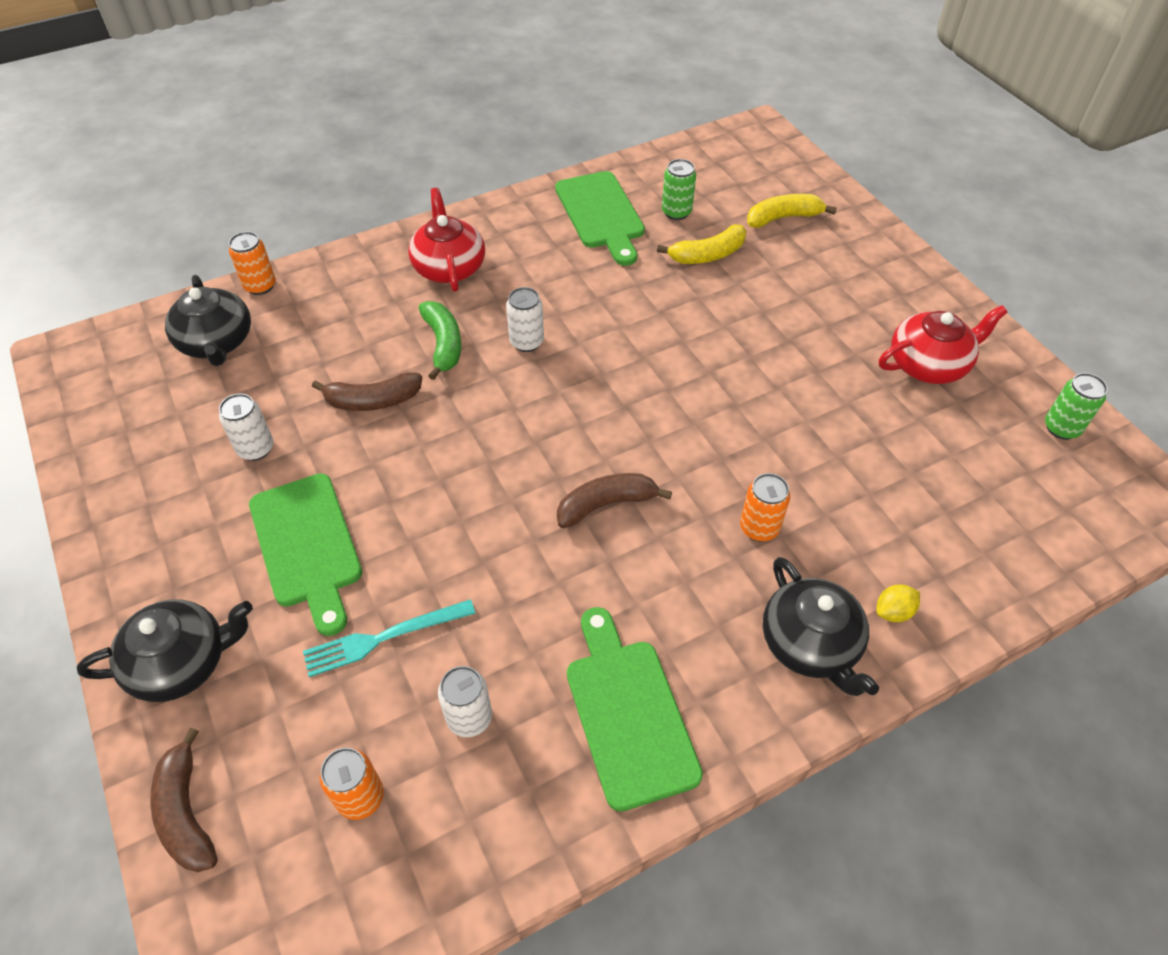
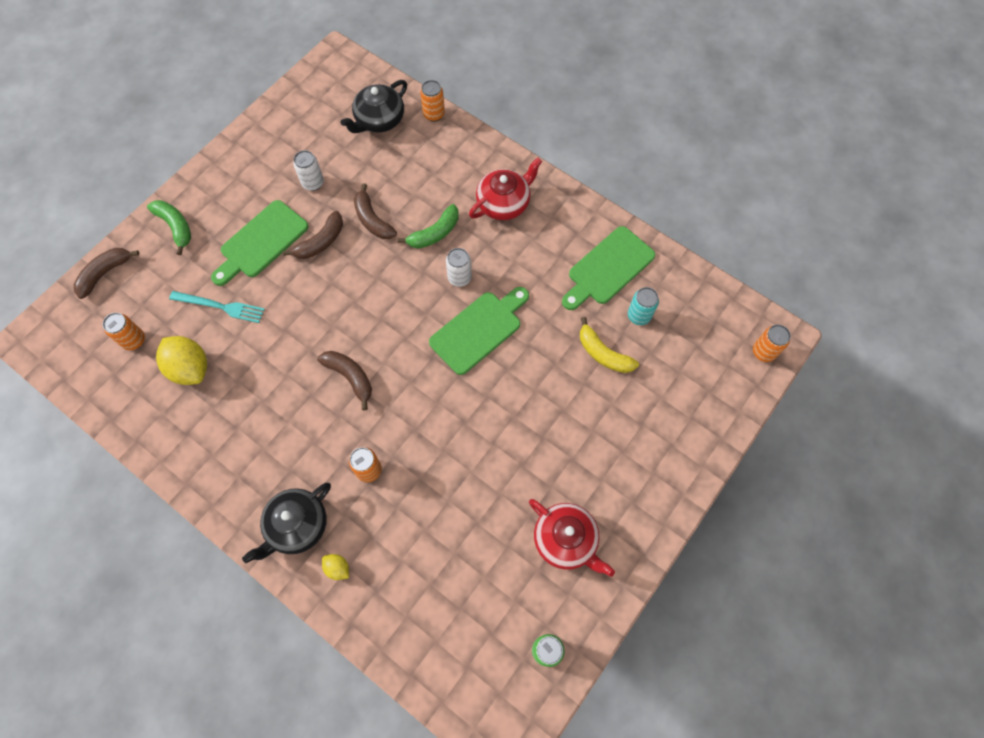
camera: 65 degrees right, 15 degrees up
black teapot [77,599,253,702] -> green banana [147,200,191,255]
turquoise fork [303,599,476,677] -> turquoise fork turned 150 degrees clockwise [169,291,265,323]
white can [438,666,492,737] -> yellow lemon [156,336,207,385]
green cutting board [567,607,703,812] -> green cutting board moved to [429,287,529,375]
green can [662,159,696,220] -> turquoise can [628,287,659,325]
yellow banana [747,194,837,228] -> none
none -> brown banana [283,211,343,259]
none -> orange can [753,325,791,362]

